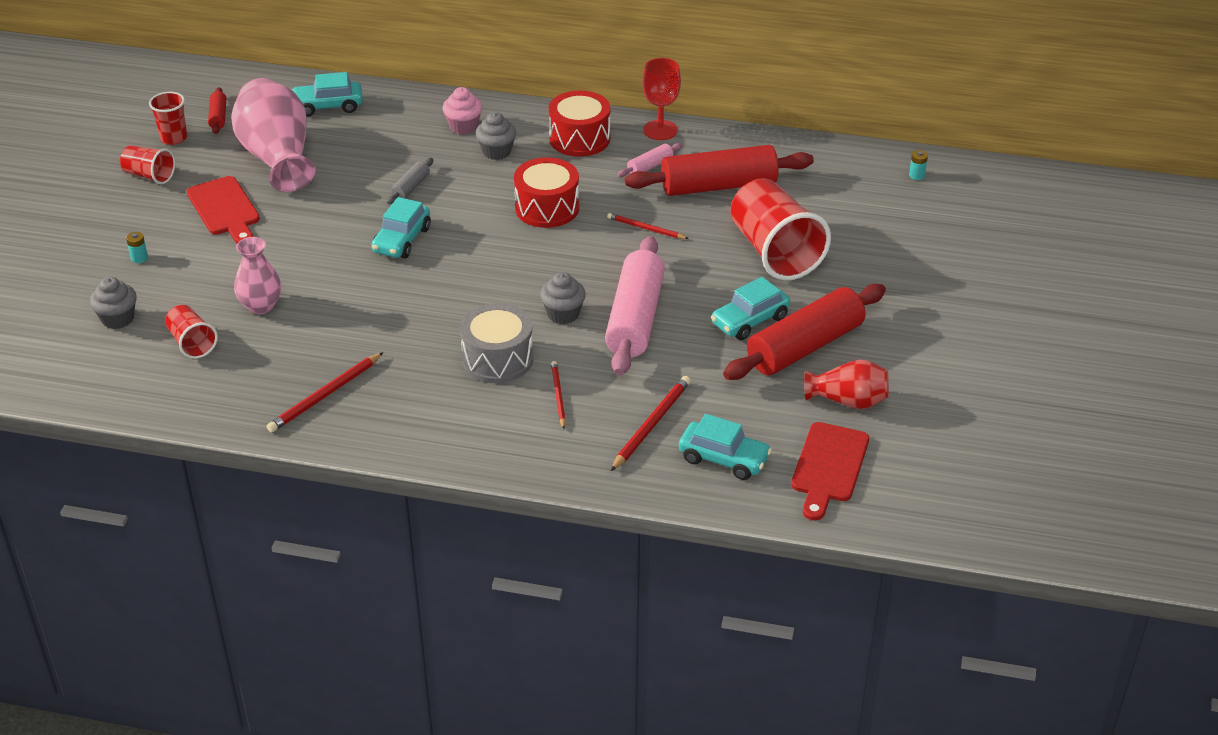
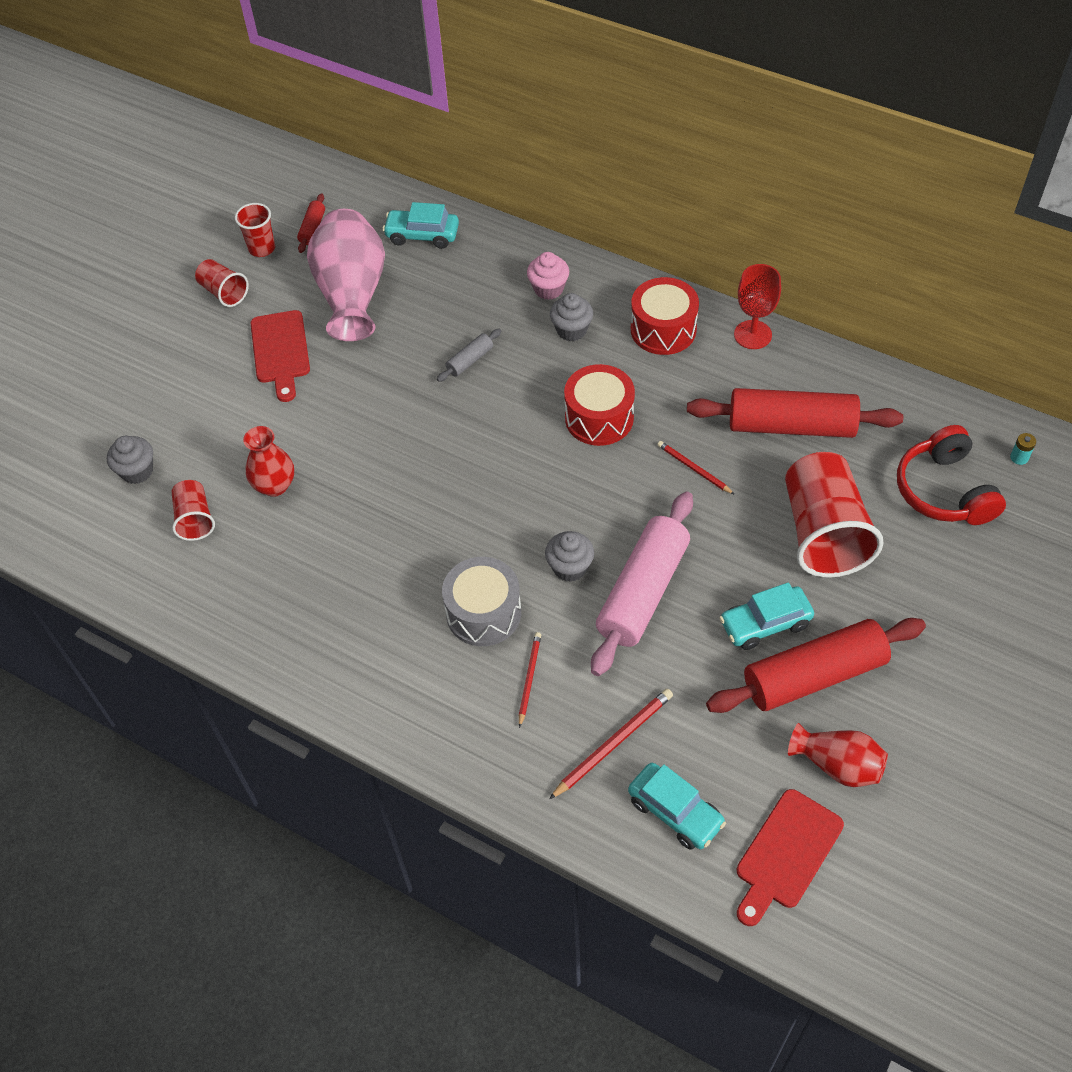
camera: 20 degrees right, 15 degrees up
turquoise battery [126,232,148,263] -> none
pink vase [234,237,282,314] -> red vase [243,426,294,497]
red pencil [267,352,384,433] -> none
turquoise car [371,197,431,258] -> none
pink rolling pin [618,143,682,177] -> none
none -> red headphones [897,425,1006,525]

